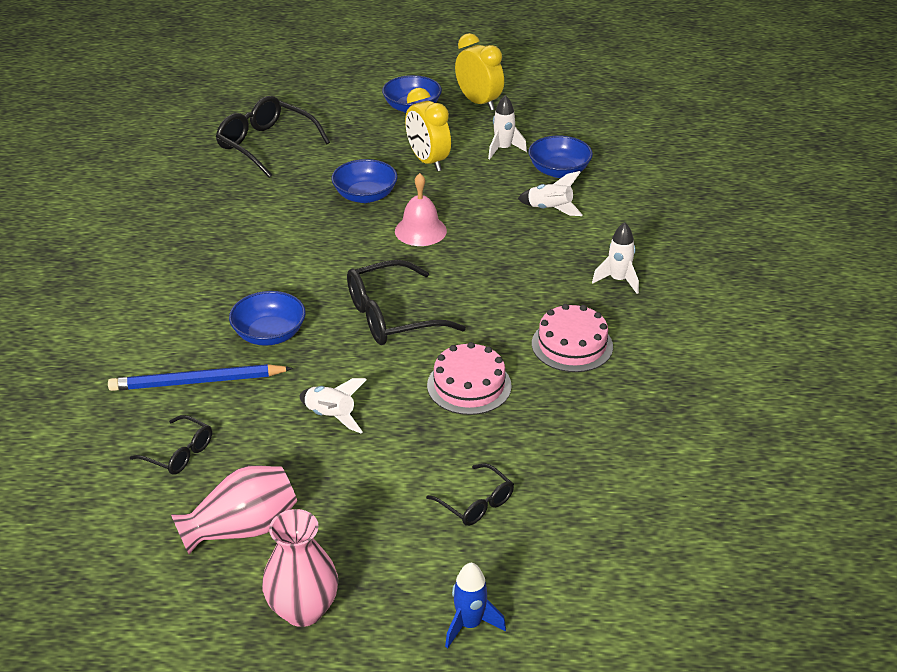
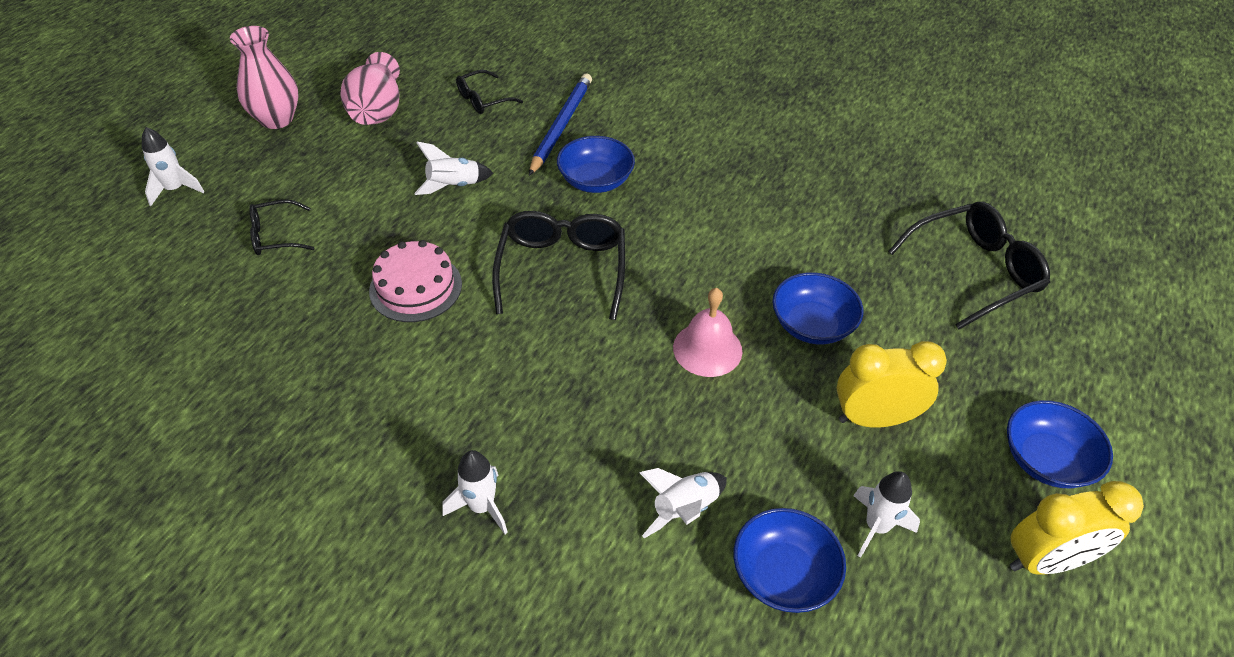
camera: 115 degrees right, 10 degrees up
blue rocket [445,563,506,648] -> white rocket [142,127,205,206]
pink cake [532,304,613,372] -> none

